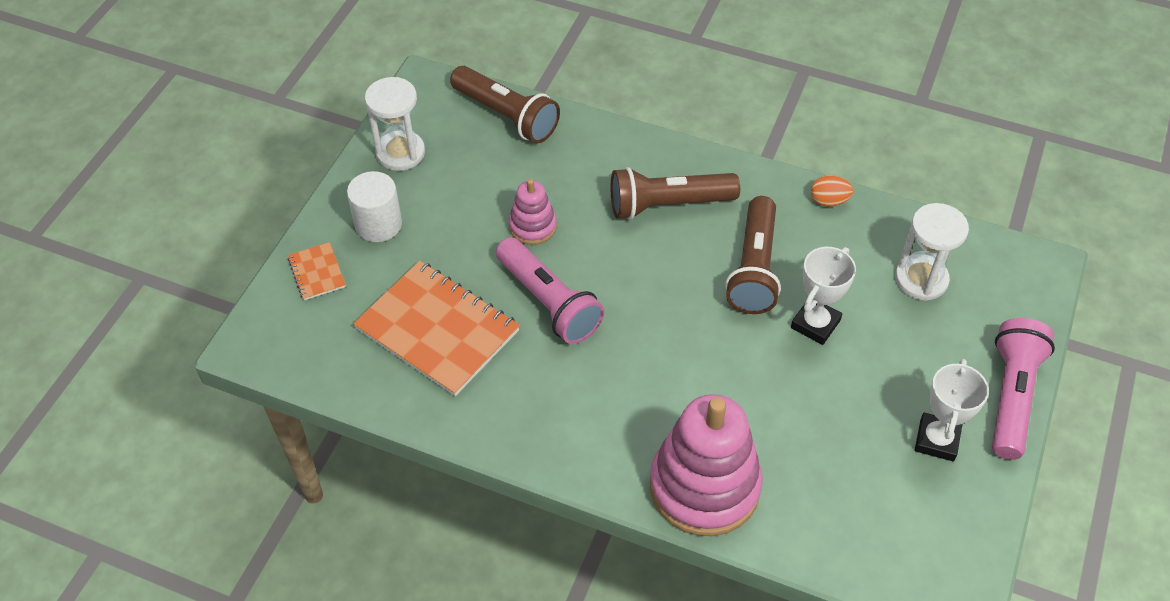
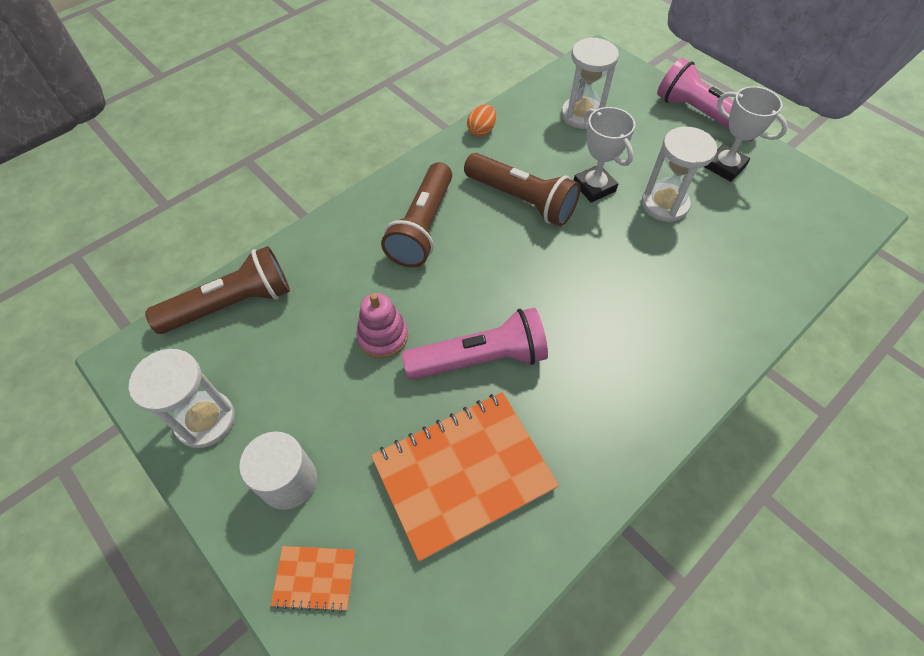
camera: 65 degrees left, 5 degrees up
pink stacking toy [650,394,763,536] -> none
none -> white hourglass [642,127,717,222]

